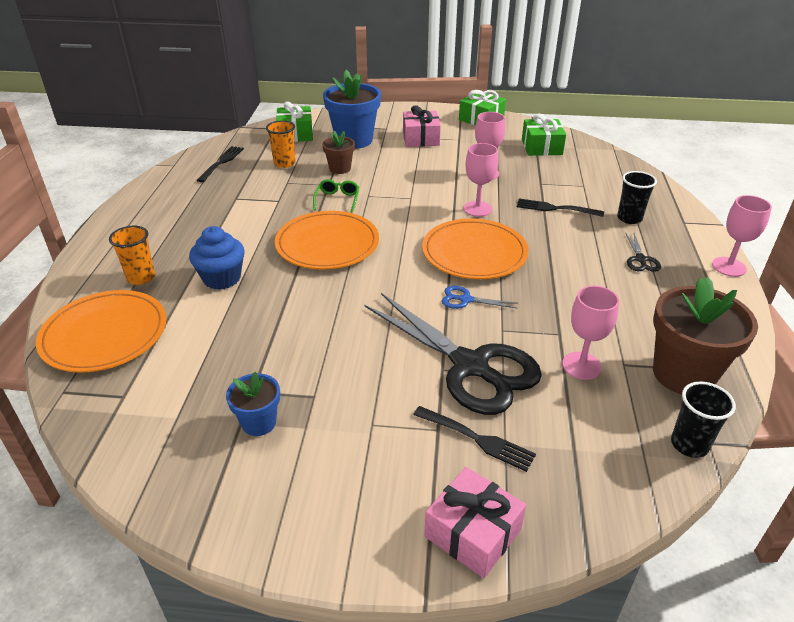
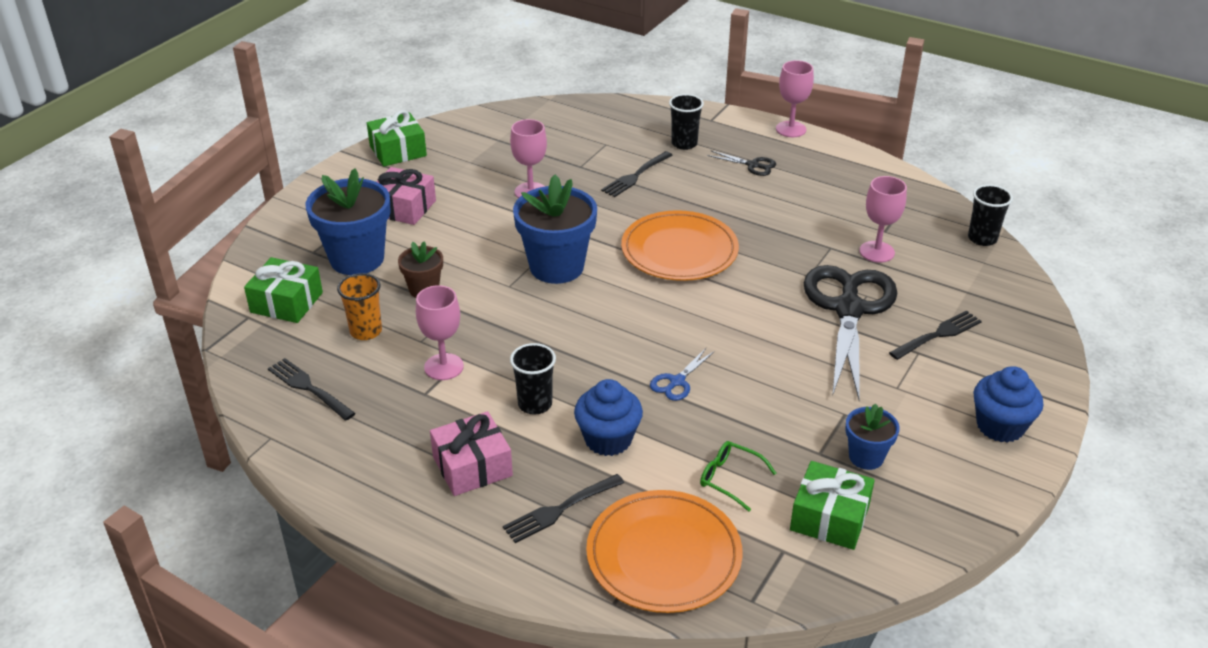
camera: 65 degrees left, 0 degrees up
orange cup [109,226,155,285] -> black fork [503,474,624,543]
orange plate [275,211,379,270] -> none
green glasses [313,179,359,213] -> green glasses moved to [700,441,776,512]
black scissors [365,293,542,415] -> black scissors turned 60 degrees counterclockwise [804,265,897,400]
pink gift [424,467,526,578] -> pink gift moved to [430,411,513,496]
blue scissors [442,286,518,309] -> blue scissors moved to [650,348,715,401]
pink goblet [464,143,498,217] -> pink goblet moved to [416,285,464,380]
green gift [522,113,566,156] -> green gift moved to [790,461,875,550]
brown flower pot [653,277,758,394] -> none
none -> black cup [510,343,556,414]
none -> blue flower pot [513,175,597,284]
none -> blue cupcake [973,366,1043,443]

